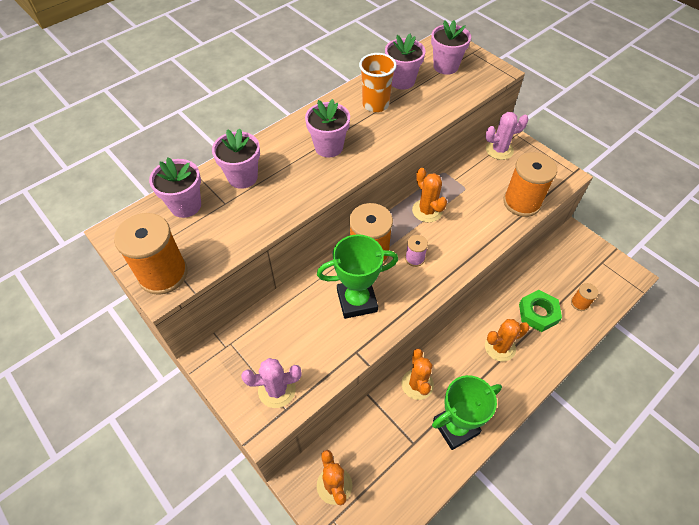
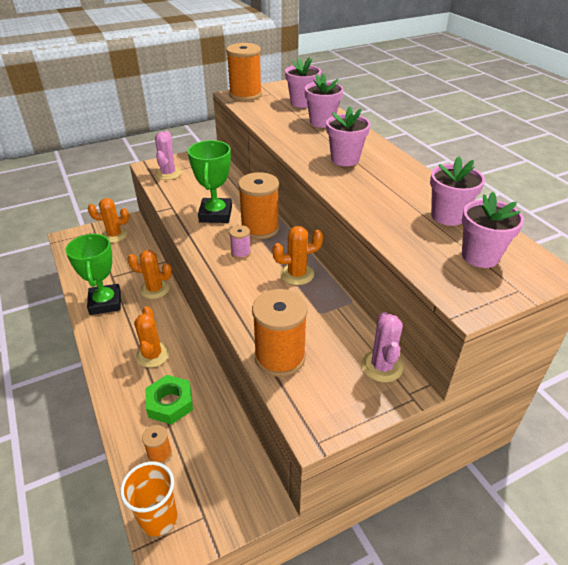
camera: 105 degrees right, 15 degrees down
orange cup [359,53,397,112] -> orange cup moved to [120,462,177,536]

